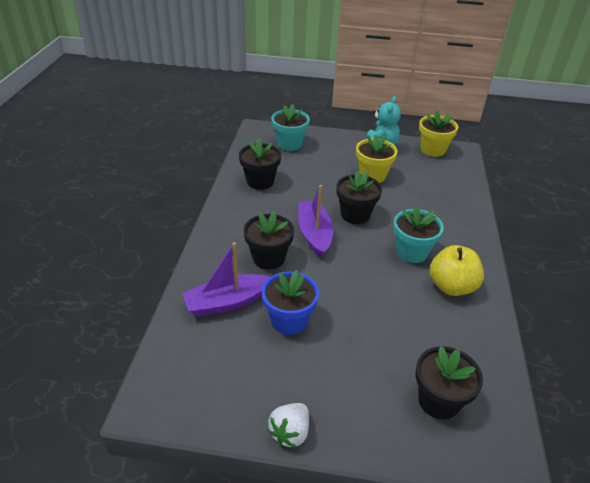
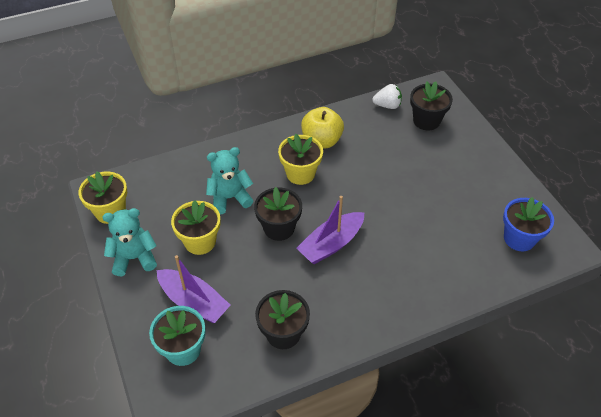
camera: 120 degrees left, 10 degrees up
purple boat [182,242,270,317] -> purple boat moved to [157,255,230,323]
black flower pot [244,211,294,270] -> none
blue flower pot [262,270,319,335] -> blue flower pot moved to [503,197,554,251]
white strawberry [268,403,309,447] -> white strawberry moved to [372,84,402,109]
turquoise flower pot [393,205,444,263] -> yellow flower pot [278,134,323,185]
none -> turquoise teddy bear [206,147,253,214]

